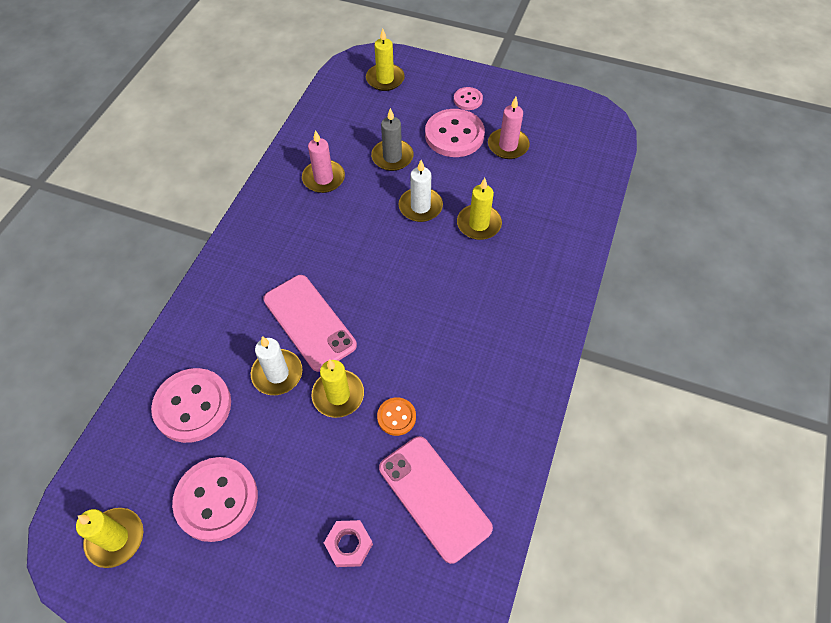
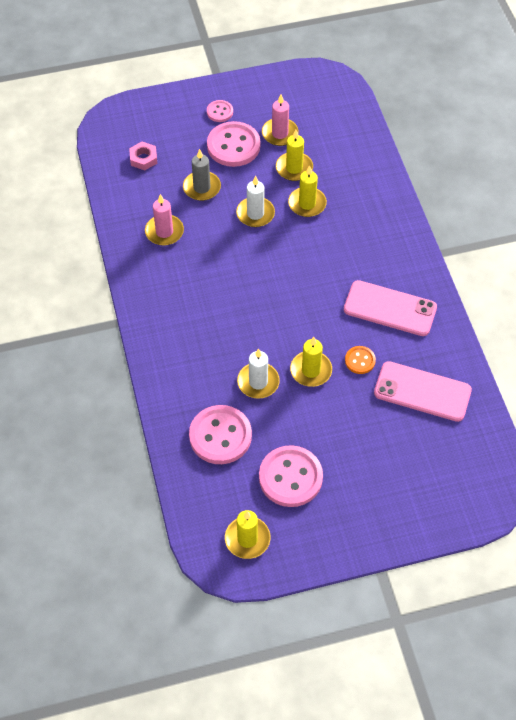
camera: 35 degrees left, 0 degrees up
pink phone [263,275,357,372] -> pink phone moved to [344,280,437,336]
pink nut [324,520,373,567] -> pink nut moved to [129,142,157,170]
yellow candle [366,28,405,91] -> yellow candle moved to [276,130,313,181]

